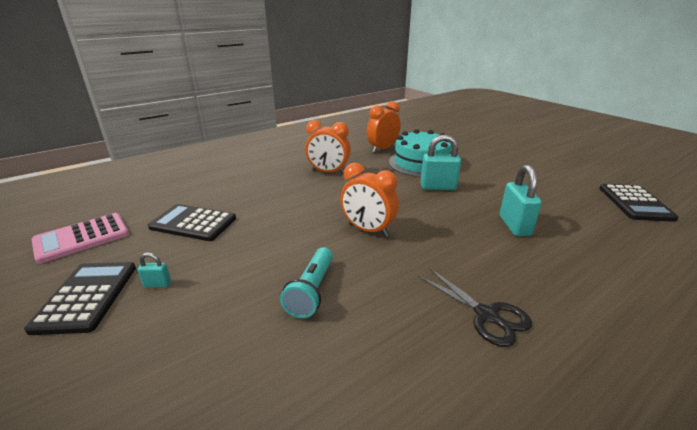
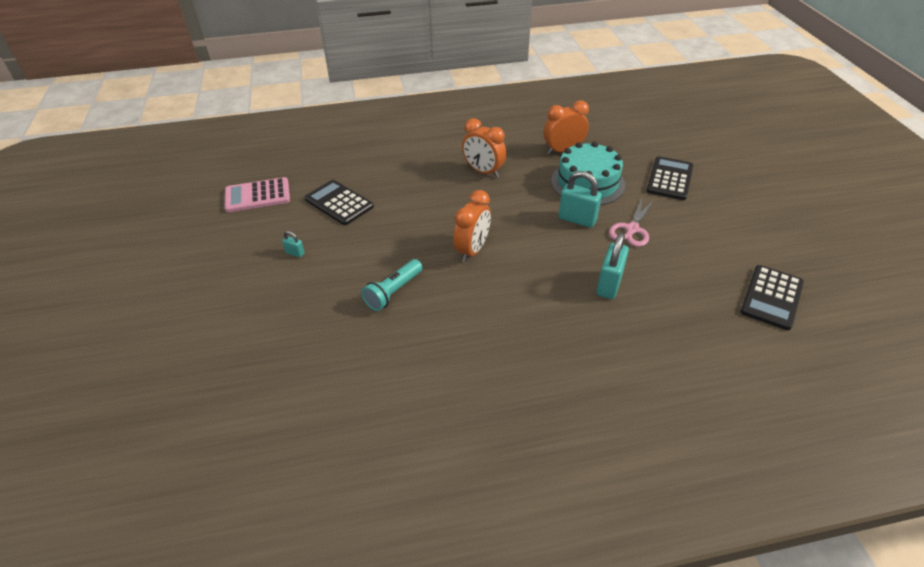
camera: 25 degrees right, 15 degrees up
black calculator [24,262,136,335] -> black calculator moved to [647,156,693,200]
orange clock [340,163,399,236] -> orange clock turned 120 degrees counterclockwise [453,190,491,262]
black scissors [418,268,532,347] -> none
none -> pink scissors [609,199,654,247]

